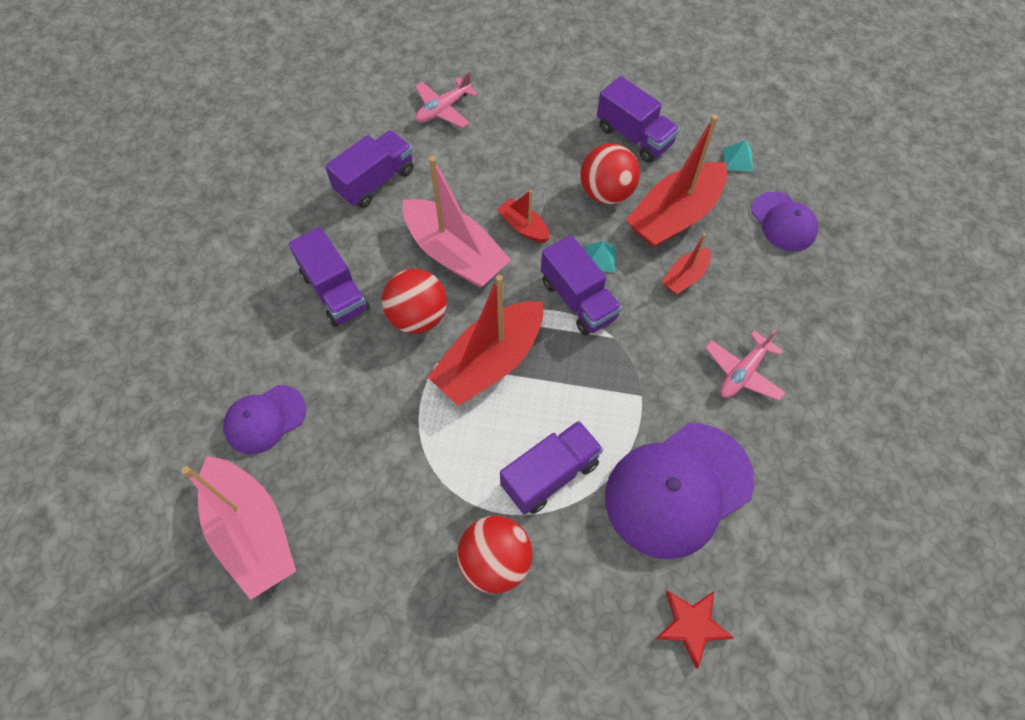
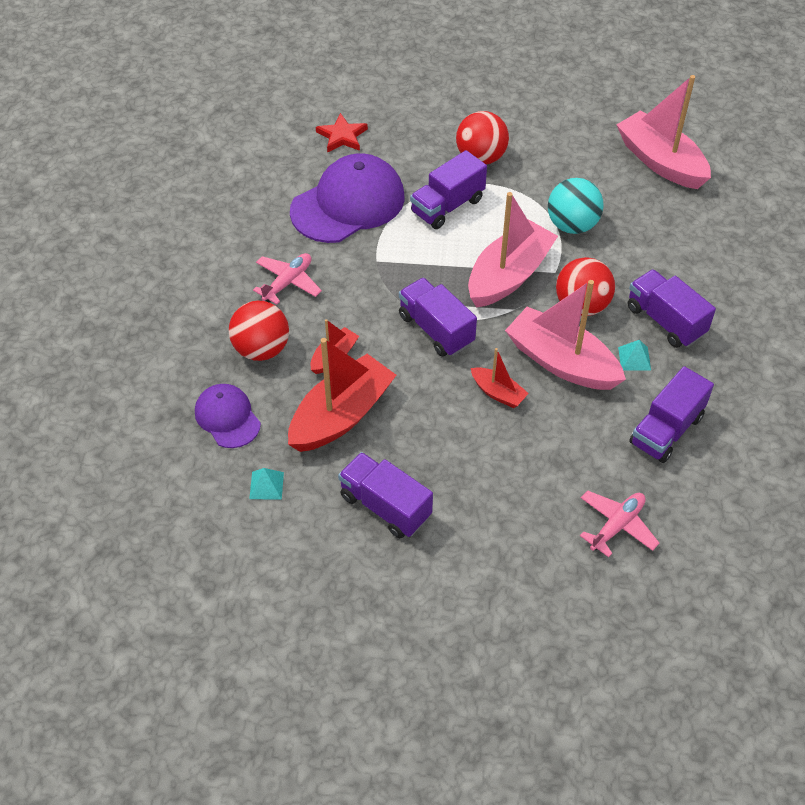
camera: 175 degrees right, 10 degrees down
purple cap [223,385,306,454] -> none
red boat [428,275,543,406] -> pink boat [468,192,558,307]
red ball [580,143,640,204] -> red ball moved to [229,301,289,361]
turquoise pyramid [586,241,616,272] -> turquoise pyramid moved to [618,340,651,371]
none -> turquoise ball [548,178,604,234]

